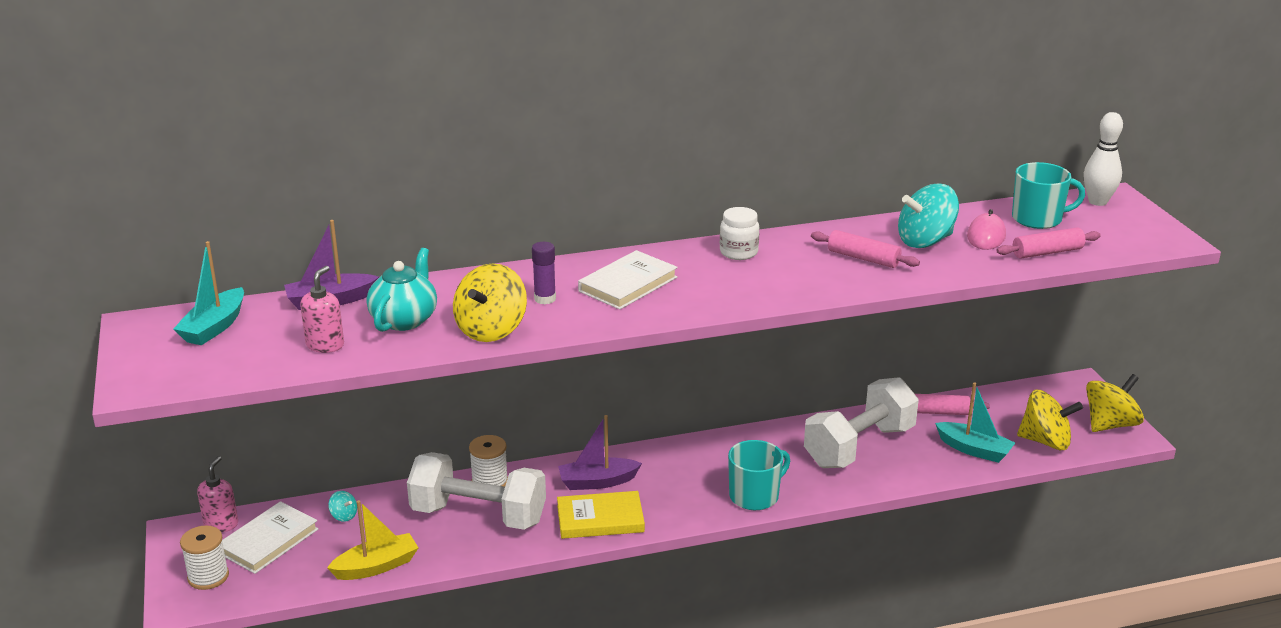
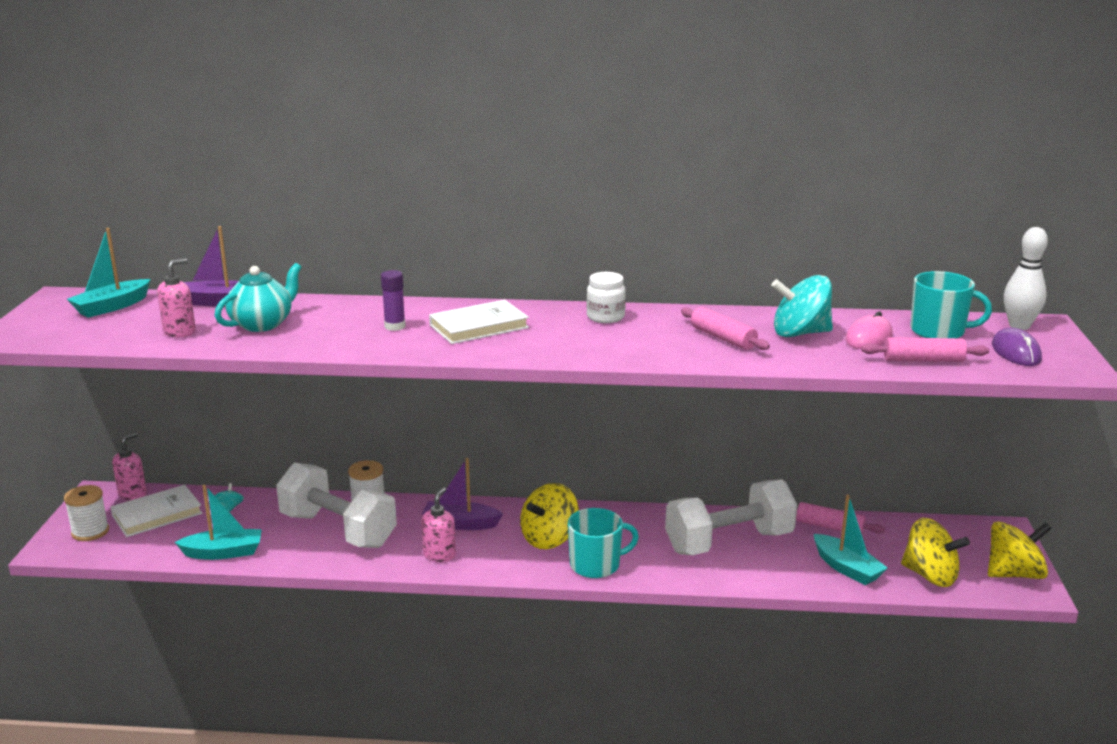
camera: 20 degrees right, 5 degrees down
yellow boat [327,500,418,580] -> turquoise boat [175,485,262,560]
turquoise spinning top [328,491,357,522] -> turquoise spinning top turned 150 degrees counterclockwise [215,483,244,512]
yellow spinning top [453,264,527,342] -> yellow spinning top moved to [520,483,579,549]
yellow book [557,491,645,539] -> pink soap dispenser [421,488,456,562]
none -> purple mouse [992,328,1042,366]

